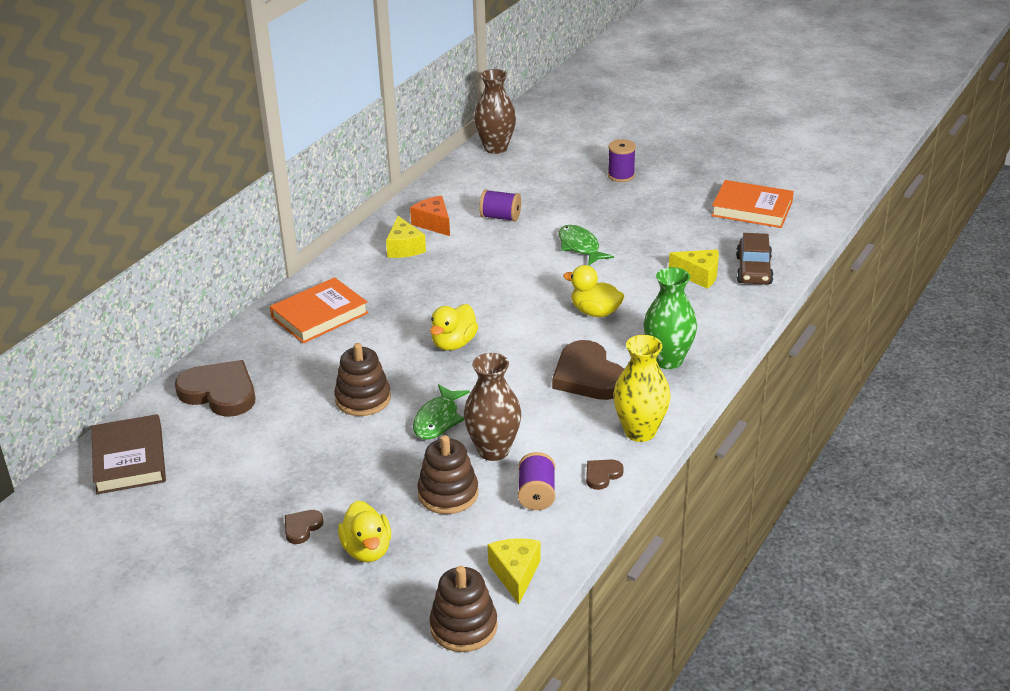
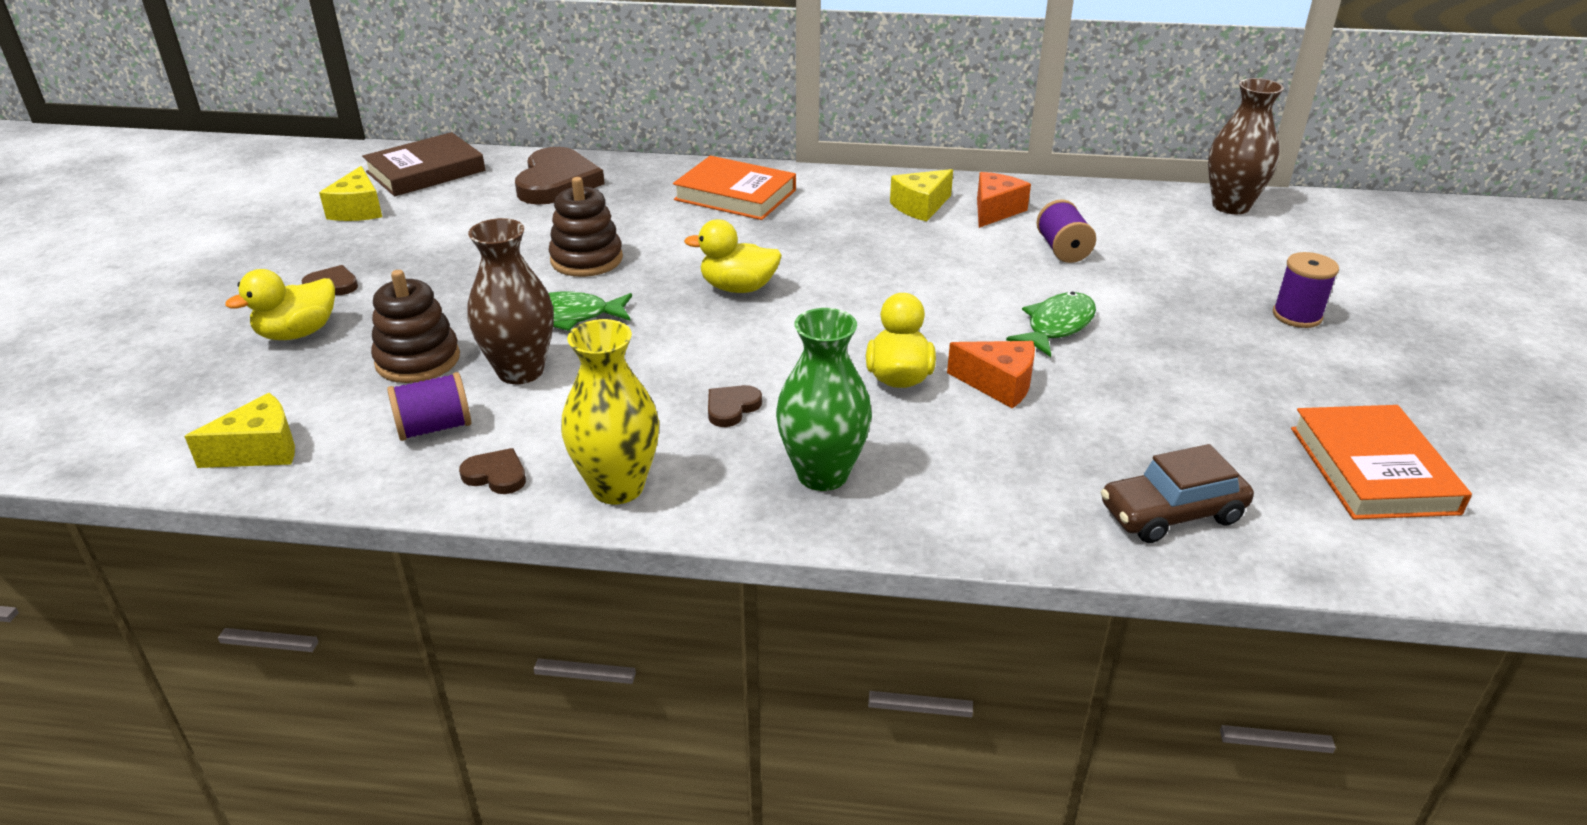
camera: 65 degrees right, 0 degrees up
brown stacking toy [429,566,498,652] -> none
brown heart [552,340,624,400] -> brown heart [708,385,762,427], size x0.47
yellow cheese [669,249,719,289] -> yellow cheese moved to [319,166,382,221]
none -> orange cheese [947,341,1035,409]

